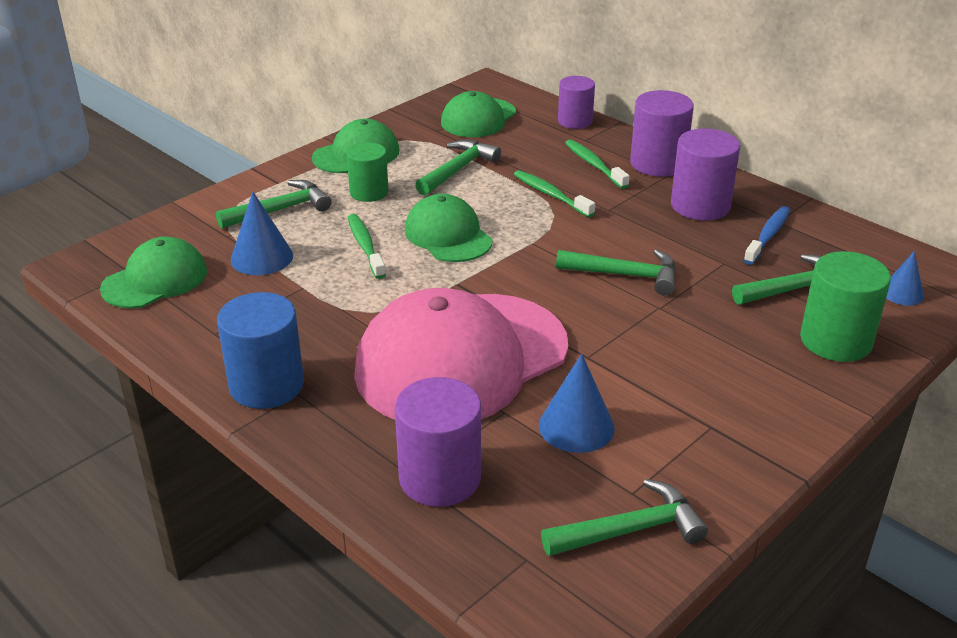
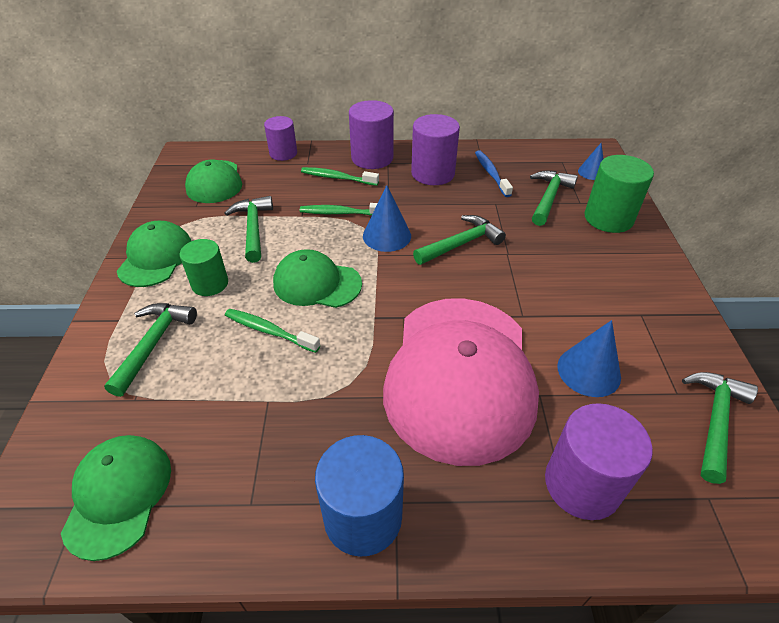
camera: 45 degrees left, 10 degrees up
blue cone [231,192,293,275] -> blue cone moved to [363,185,411,252]

